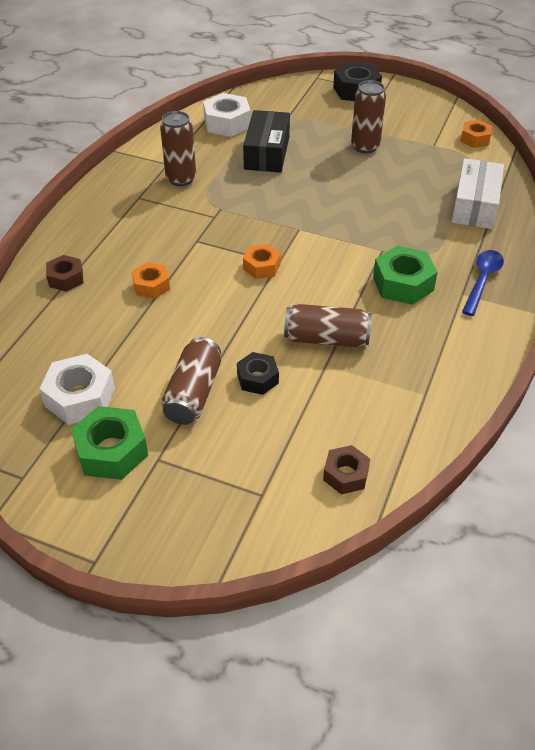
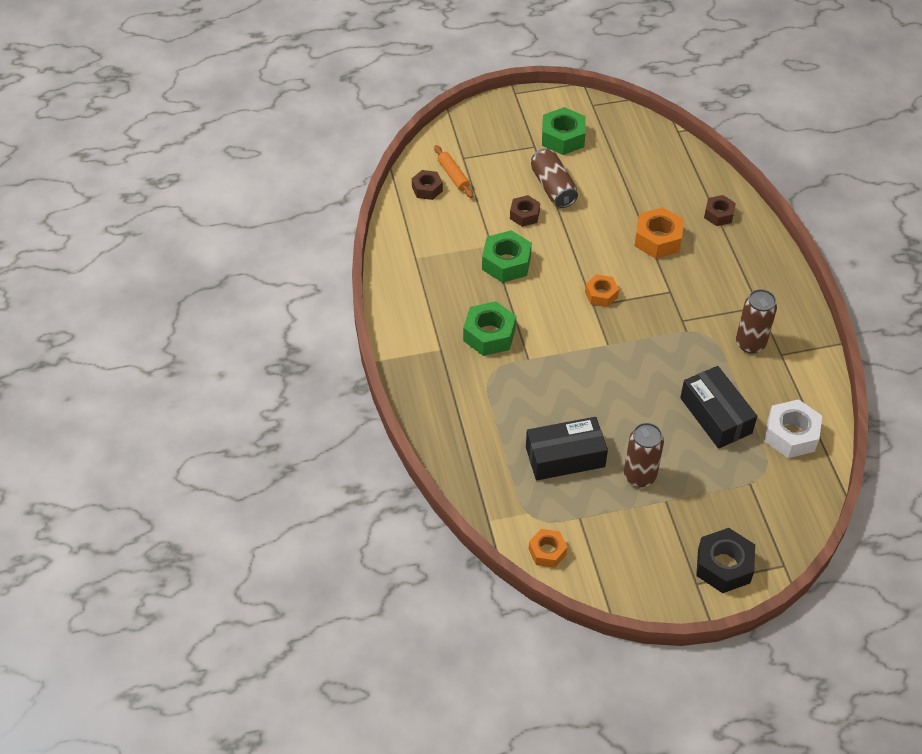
camera: 145 degrees right, 5 degrees up
white nut [39,354,115,425] -> none
orange nut [132,262,170,299] -> orange nut [634,207,684,259], size x1.59
black nut [237,352,279,395] -> brown nut [510,195,540,227]
brown can [284,304,372,347] -> green nut [482,230,532,283]
white box [451,158,504,229] -> none
blue spoon [462,250,504,316] -> none
none -> orange rolling pin [434,145,474,198]
none -> black box [526,417,608,480]

